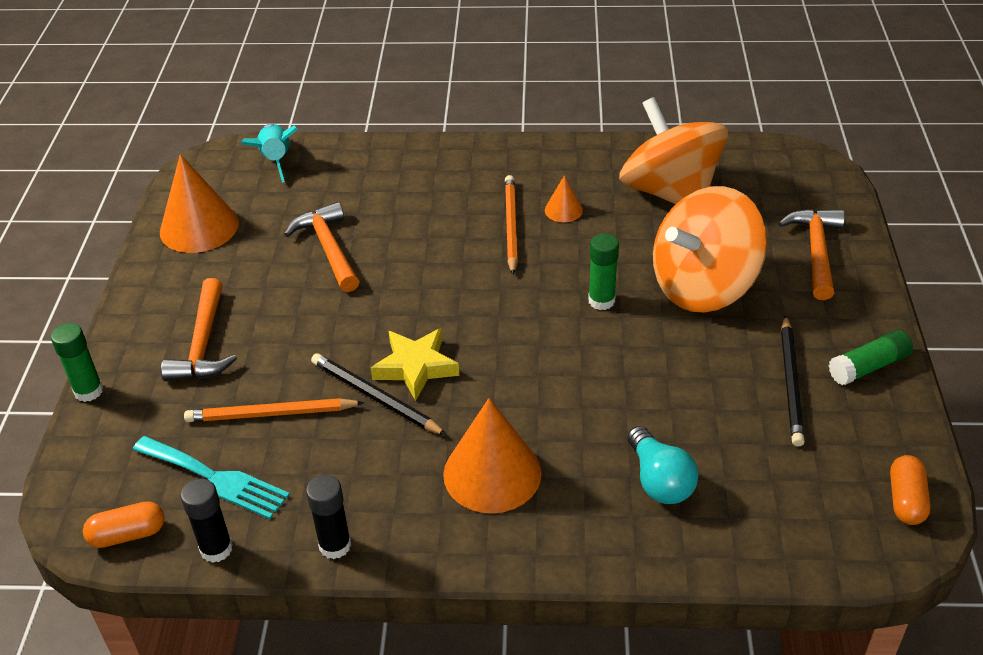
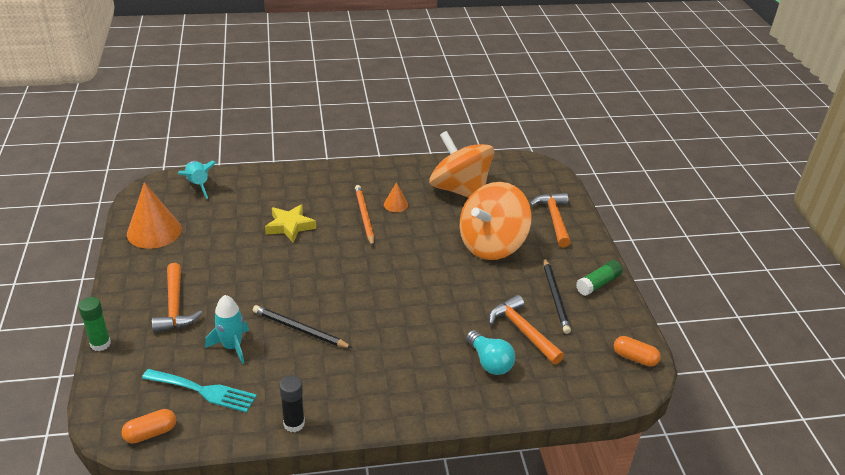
camera: 15 degrees left, 5 degrees down
black glue stick [180,478,233,563] -> none
orange pencil [184,398,364,422] -> turquoise rocket [205,295,249,364]
orange hammer [284,202,360,292] -> orange hammer moved to [489,295,564,365]
yellow star [371,328,459,401] -> yellow star moved to [265,204,316,243]
orange cone [443,398,542,513] -> none
green glue stick [588,233,619,310] -> none
orange capsule [890,455,930,525] -> orange capsule turned 60 degrees counterclockwise [614,336,661,367]

